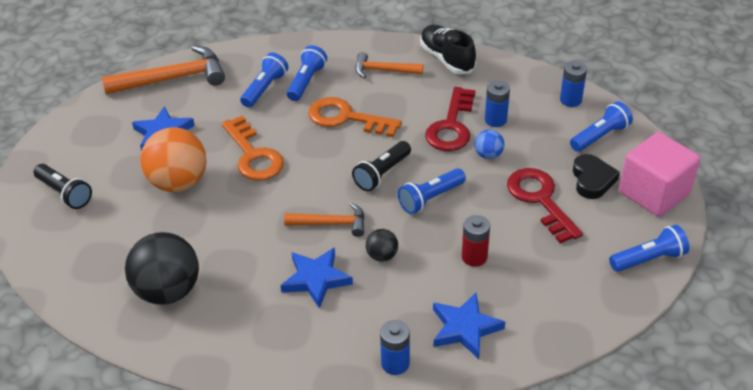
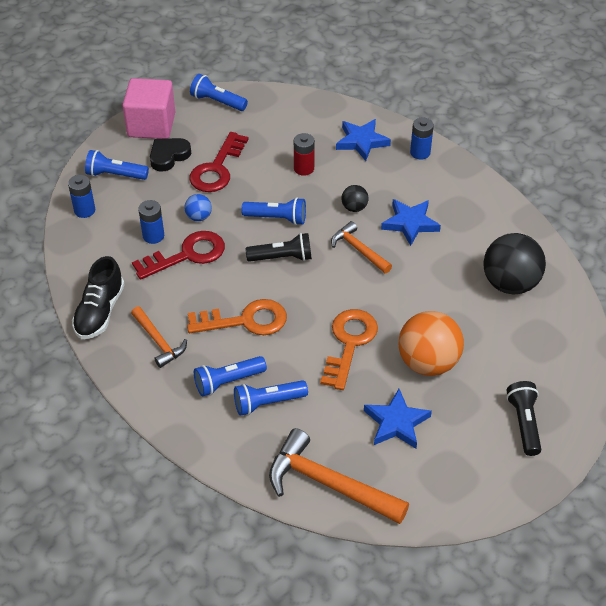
camera: 135 degrees left, 5 degrees up
orange key [308,97,402,137] -> orange key turned 75 degrees counterclockwise [187,299,287,335]

